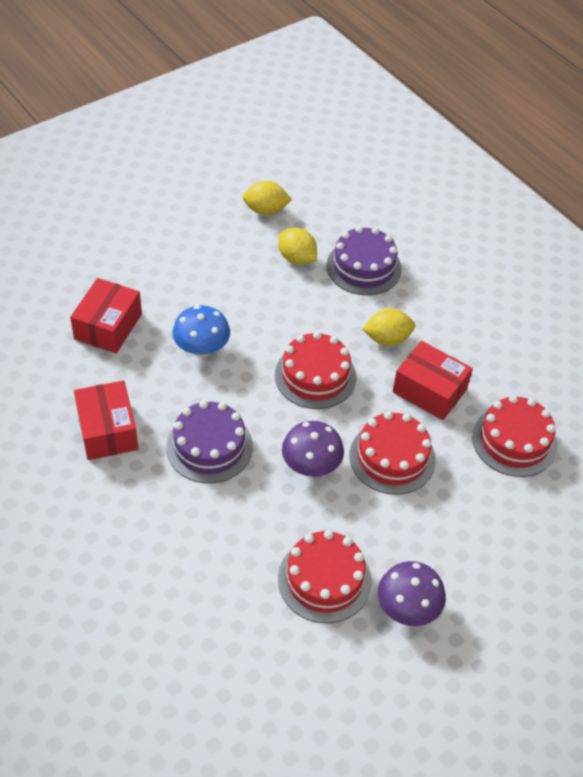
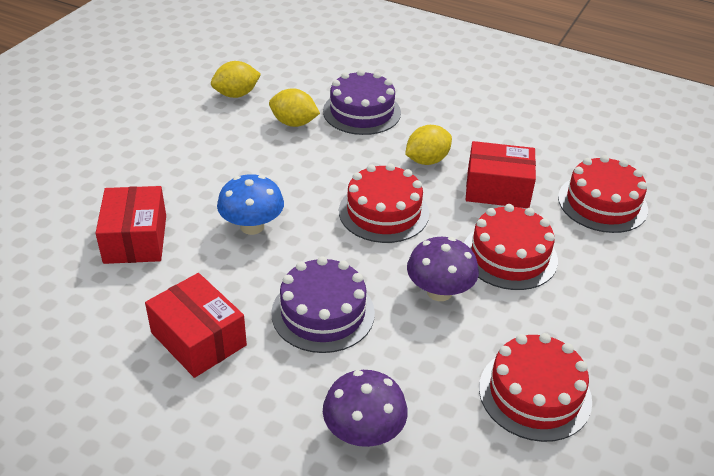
camera: 25 degrees left, 10 degrees down
purple mushroom [378,561,446,626] -> purple mushroom moved to [323,370,408,447]

